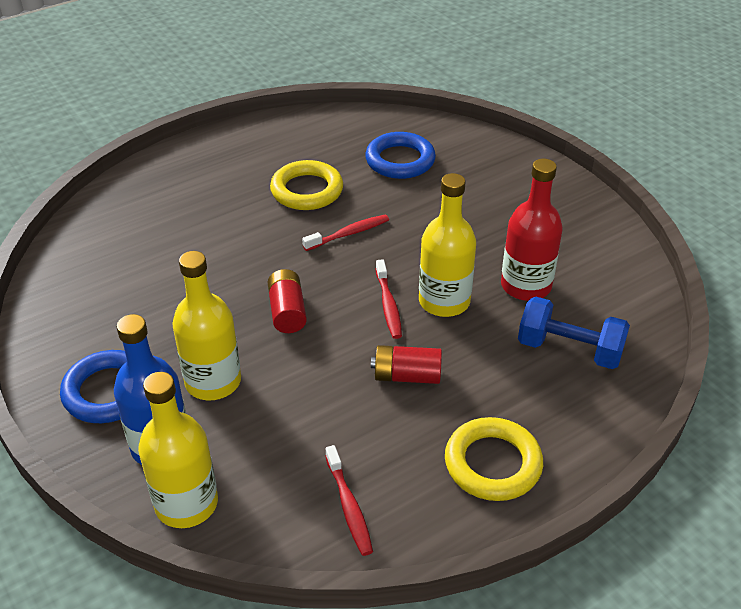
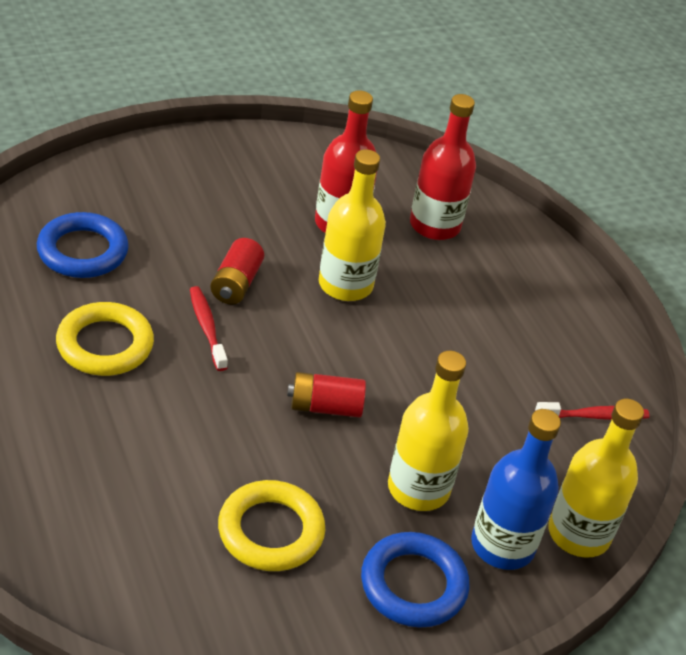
camera: 85 degrees left, 0 degrees up
red battery [371,345,442,384] -> red battery moved to [210,238,264,304]
red toothbrush [376,259,402,339] -> none
yellow ring [445,417,543,501] -> yellow ring moved to [218,480,325,571]
blue dumbbell [518,297,630,369] -> red bottle [410,94,476,240]

